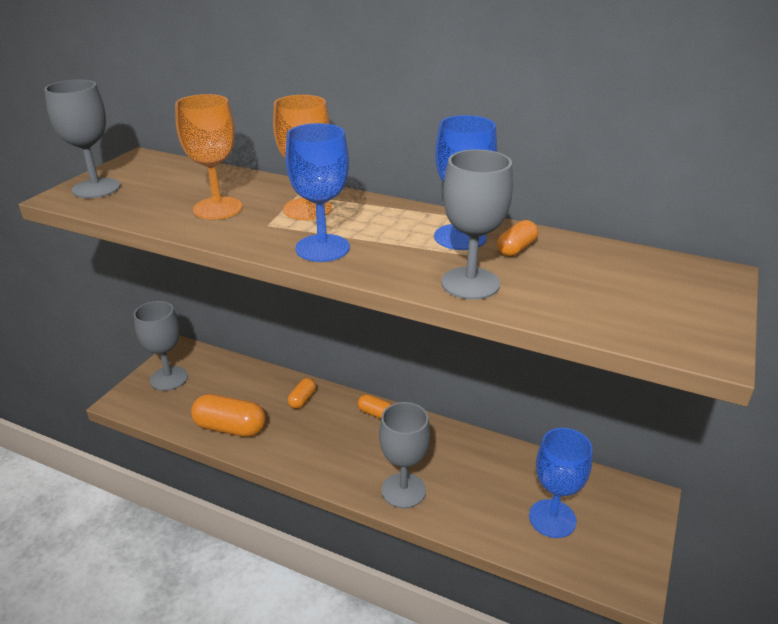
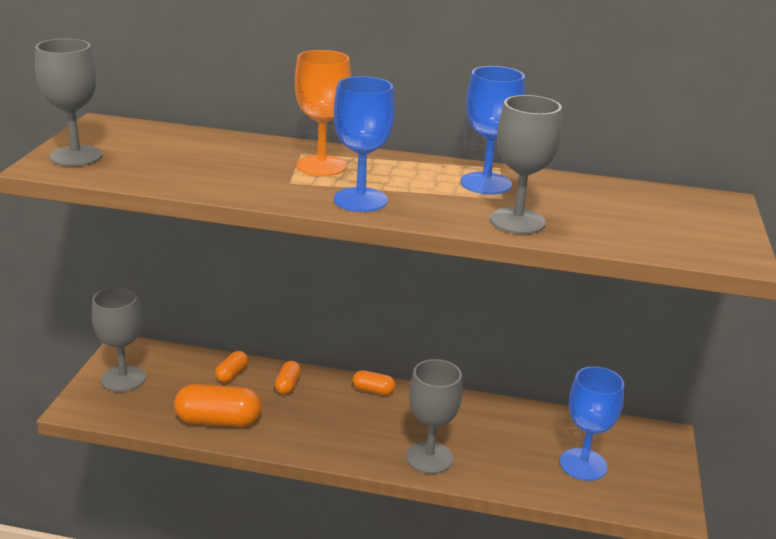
camera: 15 degrees left, 5 degrees down
orange goblet [175,94,243,220] -> none
orange capsule [497,220,538,257] -> orange capsule moved to [215,351,248,382]

